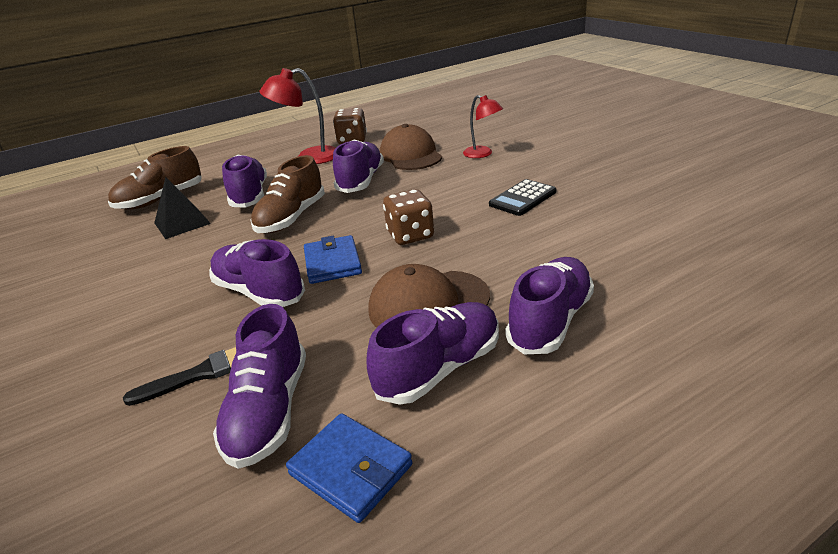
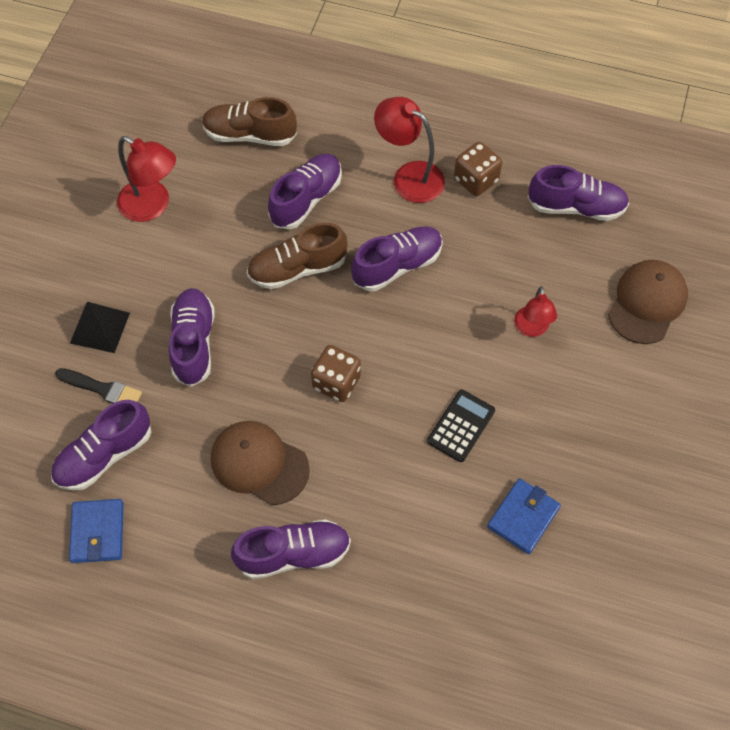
camera: 45 degrees right, 30 degrees up
black pyramid [154,177,211,239] -> black pyramid moved to [70,302,130,353]
blue wallet [304,235,362,284] -> blue wallet moved to [487,478,561,554]
purple shoe [367,302,499,405] -> purple shoe moved to [528,165,629,221]
brown cap [380,124,442,170] -> brown cap moved to [608,260,688,344]
black calculator [489,179,556,216] -> black calculator turned 120 degrees clockwise [427,389,495,462]
none -> red lamp [117,136,176,222]

